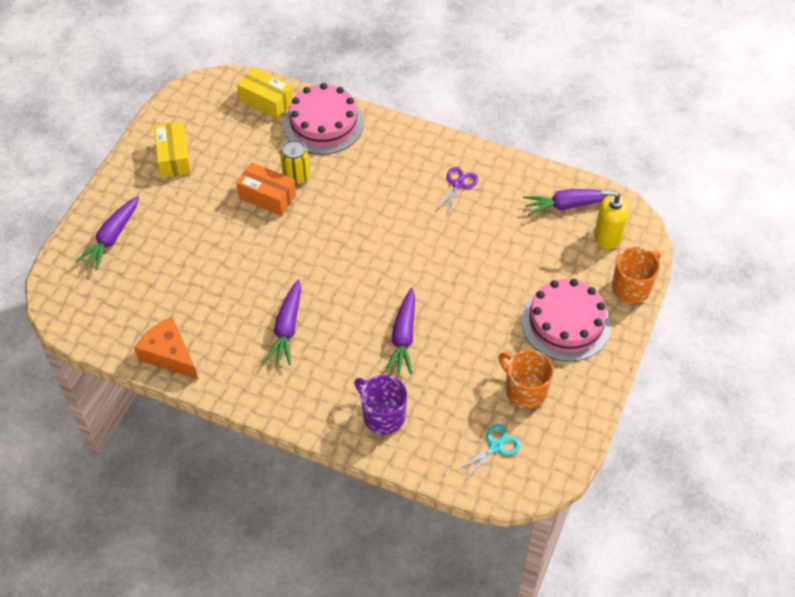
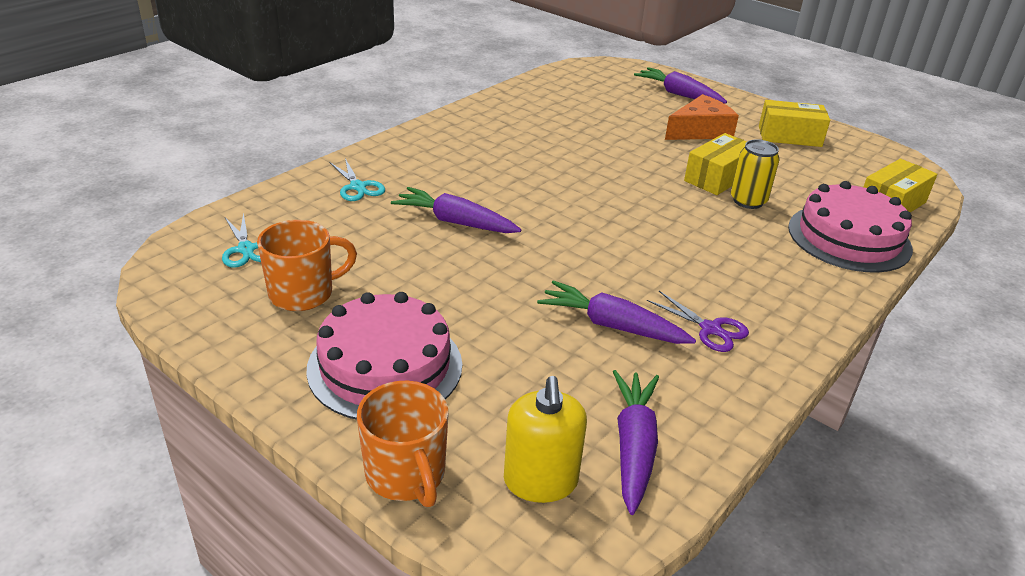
camera: 105 degrees right, 20 degrees down
orange cheese [134,317,198,379] -> orange cheese moved to [665,94,739,140]
orange box [236,162,296,216] -> yellow box [684,133,747,195]
purple carrot [264,280,301,366] -> purple carrot moved to [537,280,696,344]
purple mug [354,375,407,435] -> turquoise scissors [329,158,385,201]
yellow soap dispenser [594,190,629,249] -> yellow soap dispenser turned 150 degrees clockwise [504,376,587,503]

